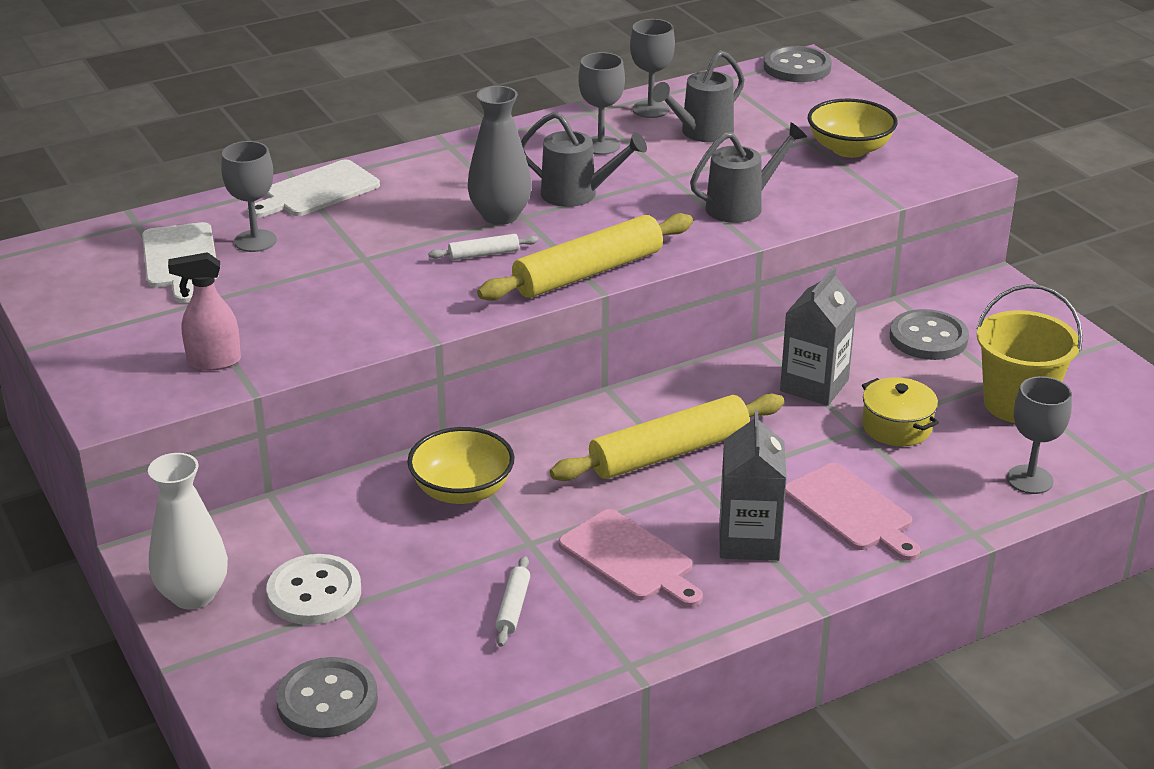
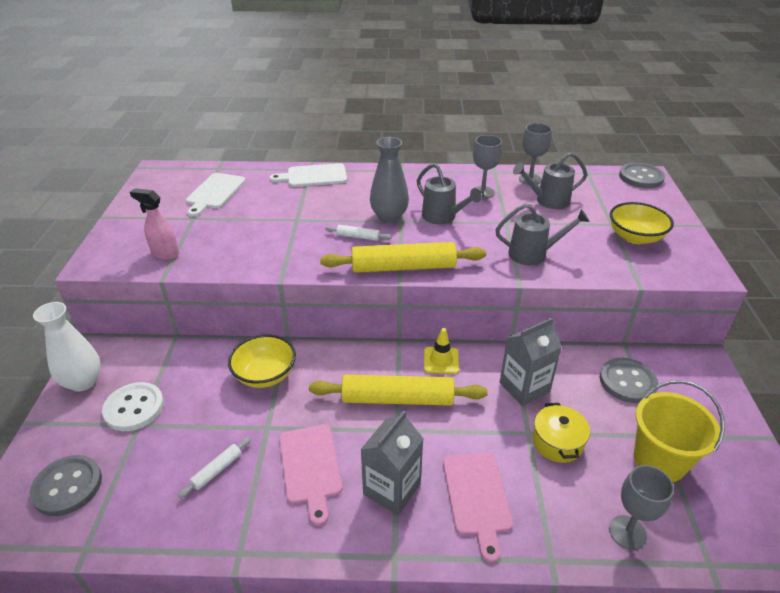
camera: 30 degrees right, 5 degrees up
grey goblet [221,141,277,252] -> none
none -> yellow traffic cone [424,328,459,374]

